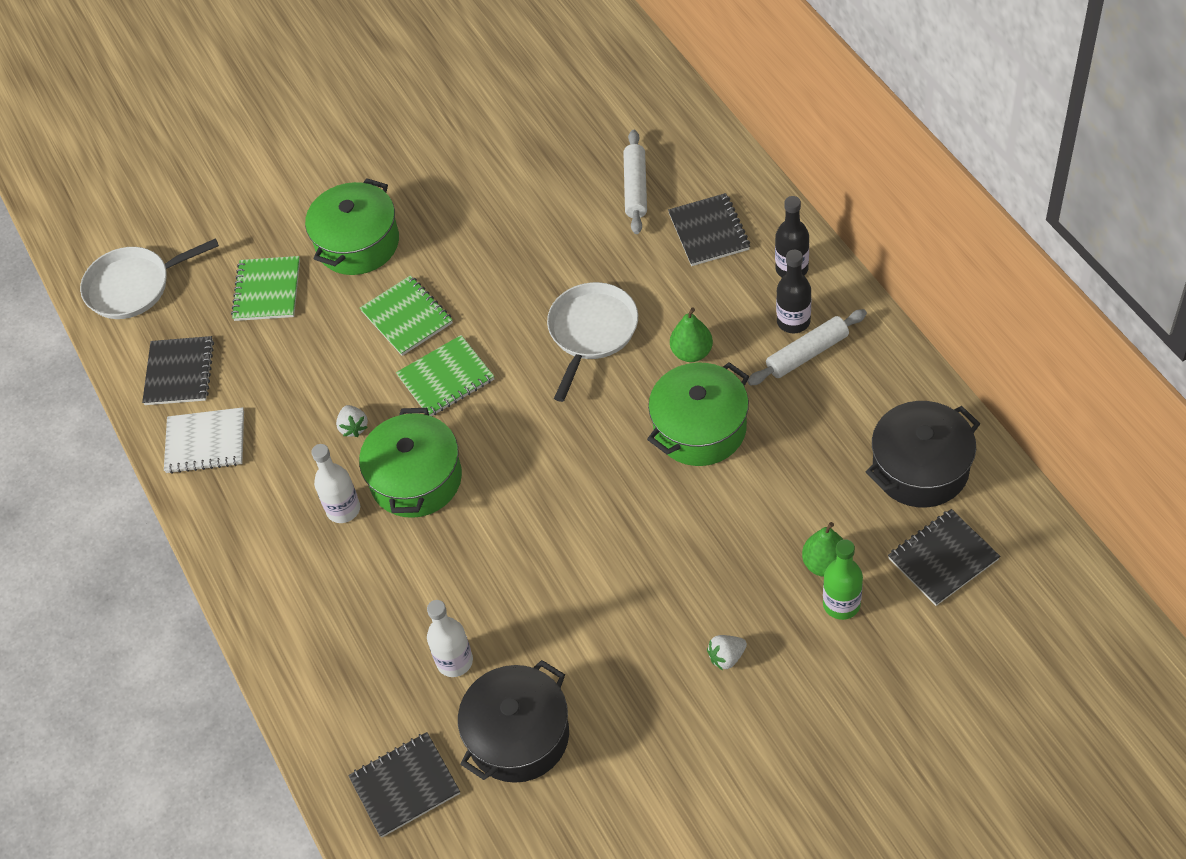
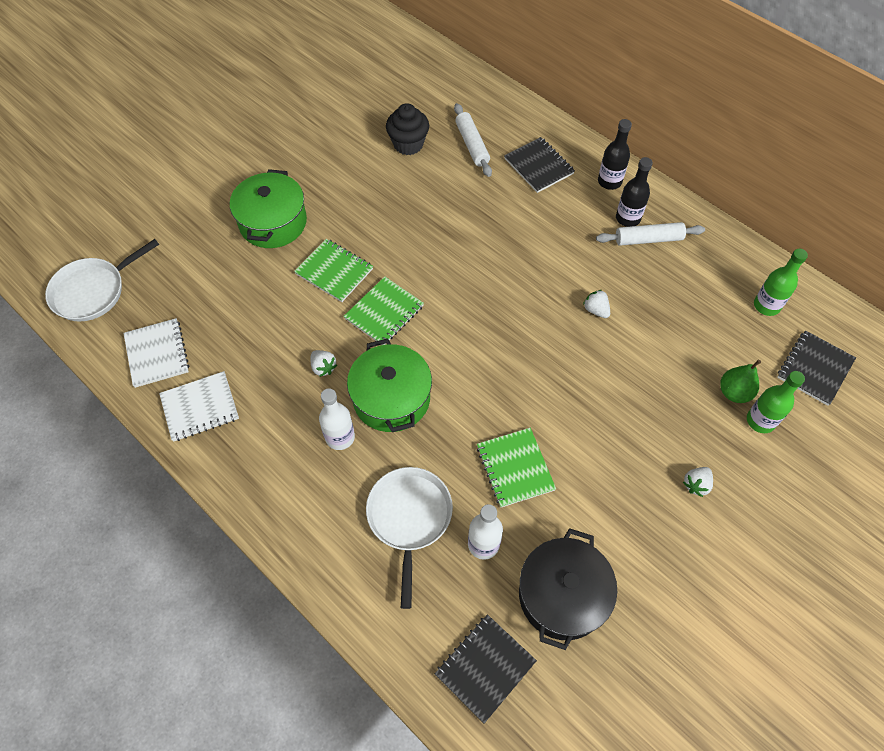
camera: 25 degrees left, 5 degrees up
black notebook [142,336,214,405] -> white notebook [124,318,189,388]
green notebook [231,256,300,321] -> green notebook moved to [477,428,556,507]
white pan [547,282,638,402] -> white pan moved to [366,467,453,609]
green pot [647,362,749,466] -> white strawberry [583,290,610,318]
green pear [670,307,713,362] -> none
white rolling pin [747,309,867,386] -> white rolling pin turned 45 degrees clockwise [596,222,705,246]
black pot [866,401,980,508] -> green bottle [754,249,808,316]
none -> black cupcake [386,103,429,155]

